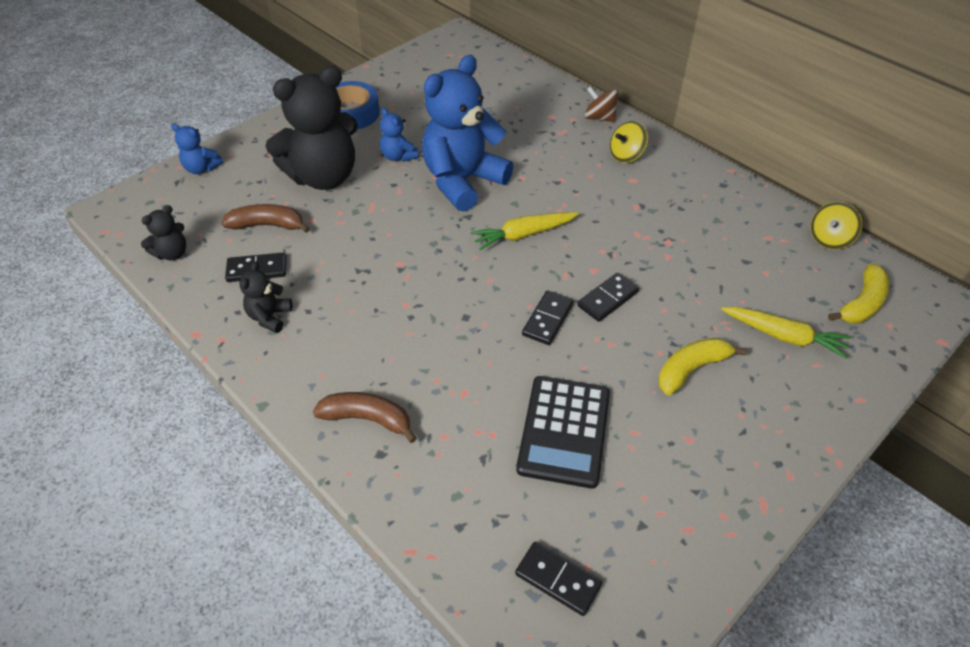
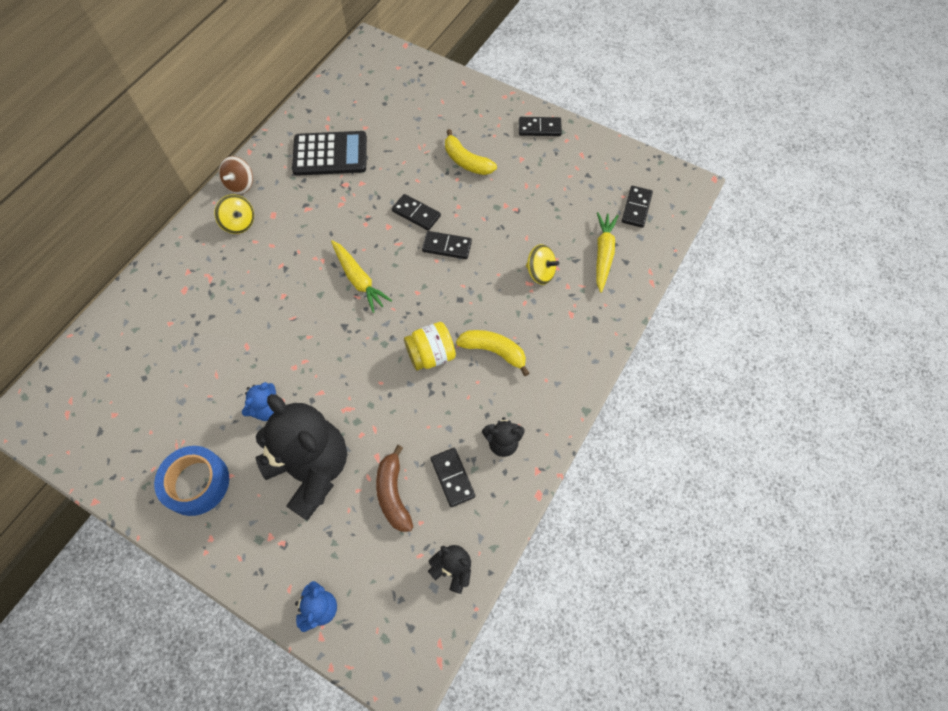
camera: 105 degrees left, 15 degrees up
brown banana [313,392,417,443] -> none
blue teddy bear [422,55,513,212] -> none
black calculator [516,376,610,489] -> black calculator moved to [292,131,367,176]
brown spinning top [585,86,618,122] -> brown spinning top moved to [219,156,253,195]
yellow carrot [721,307,851,359] -> yellow carrot moved to [596,212,619,293]
yellow spinning top [811,202,862,249] -> yellow spinning top moved to [526,244,559,285]
yellow banana [828,264,889,323] -> yellow banana moved to [456,330,530,376]
none -> yellow jar [404,322,456,371]
none -> black domino [519,117,562,136]

